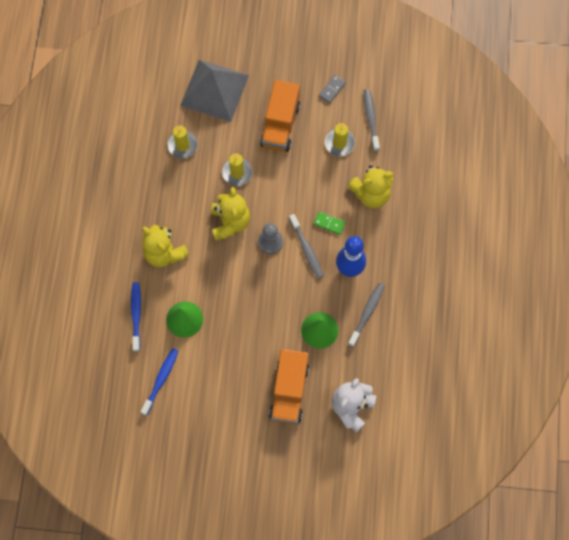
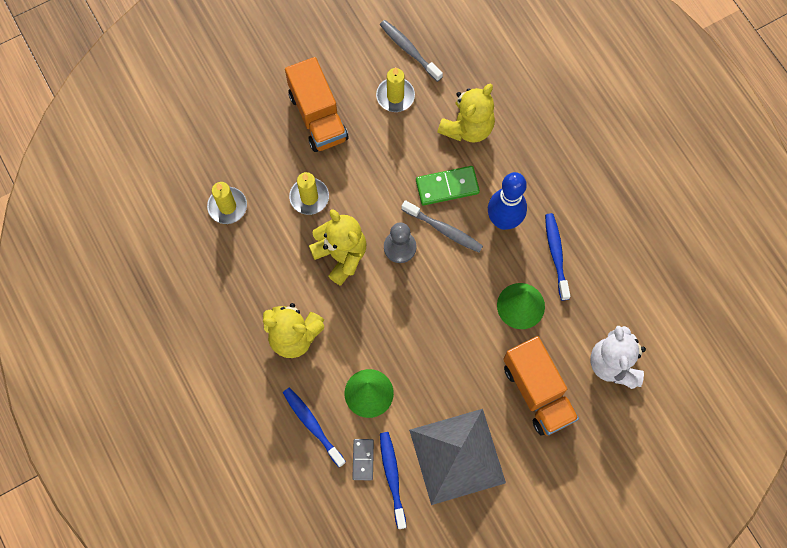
camera: 35 degrees left, 0 degrees up
grey pyramid [180,60,249,122] -> grey pyramid moved to [409,409,506,505]
green domino [314,211,346,235] -> green domino [416,166,480,205], size x1.58
grey domino [319,75,346,103] -> grey domino moved to [352,439,374,480]
grey toothbrush [348,283,385,347] -> blue toothbrush [545,213,570,301]

